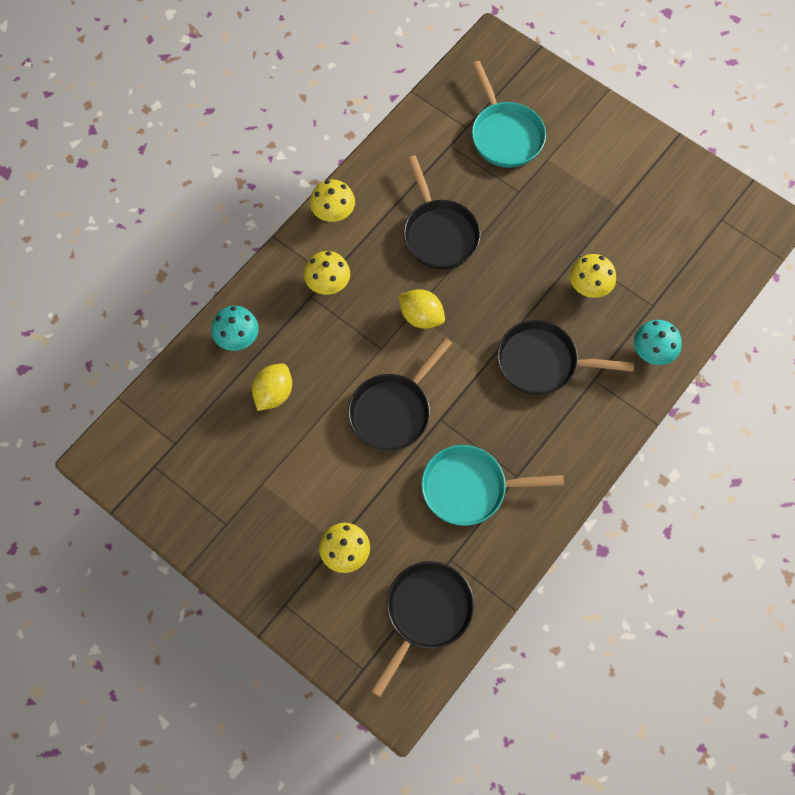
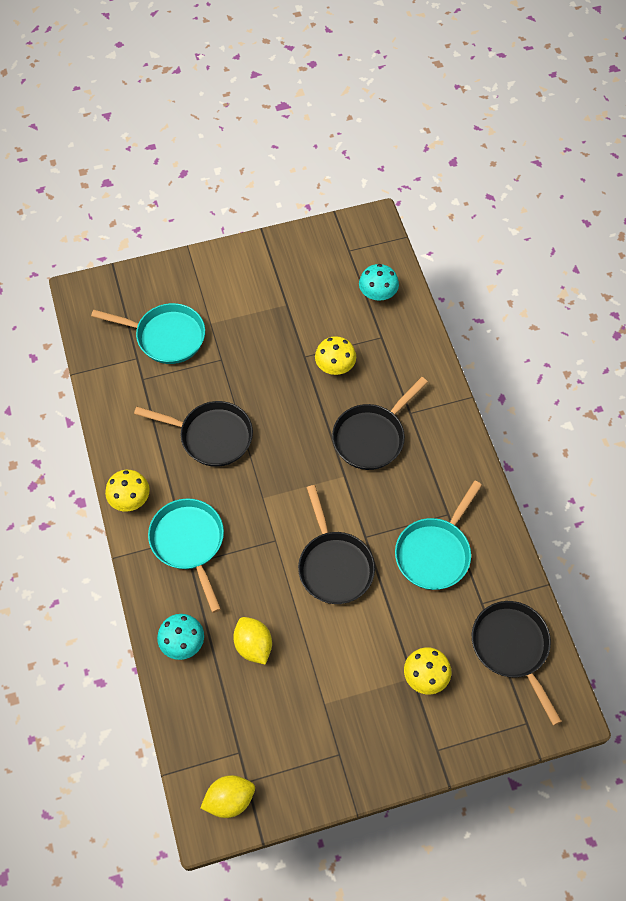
camera: 55 degrees left, 5 degrees down
yellow mushroom [304,251,350,295] -> turquoise pan [148,499,224,613]
yellow lemon [398,289,445,329] -> yellow lemon moved to [200,775,255,818]
turquoise mushroom [634,320,682,365] -> turquoise mushroom moved to [359,264,399,301]

